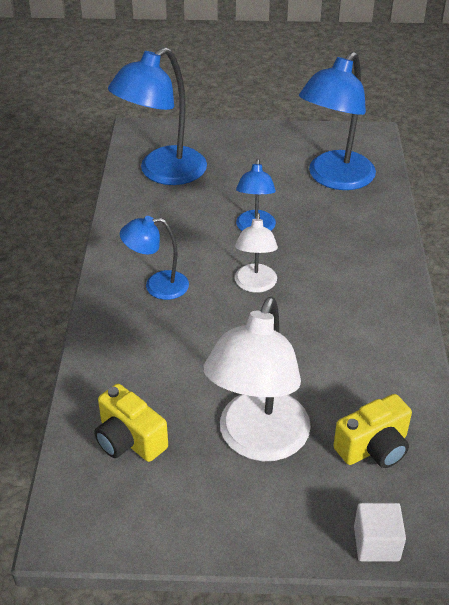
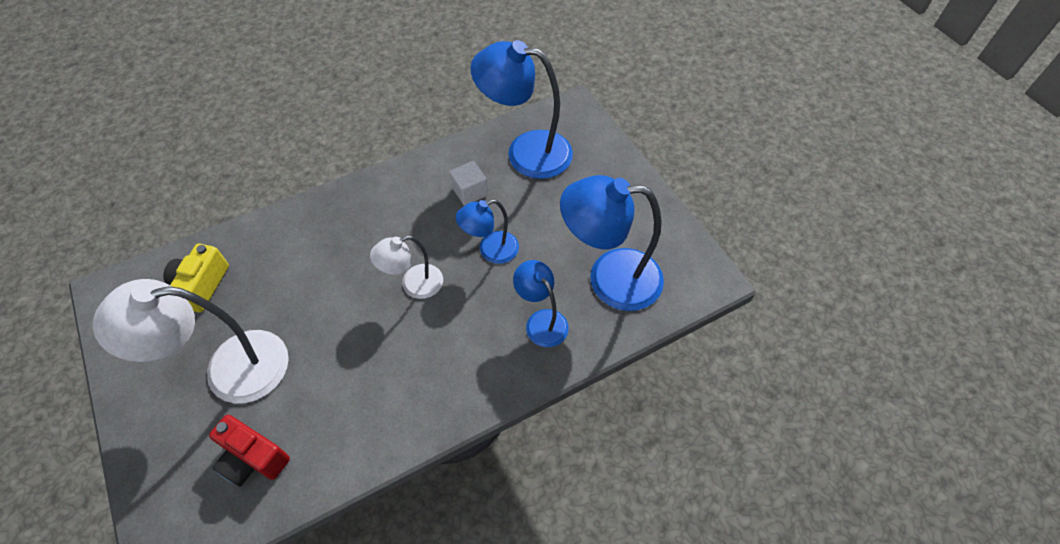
camera: 60 degrees right, 15 degrees up
blue lamp [120,216,189,300] -> blue lamp moved to [513,260,569,347]
yellow camera [333,394,412,468] -> red camera [209,415,290,487]
white cube [354,503,406,561] -> white cube moved to [450,160,488,206]

